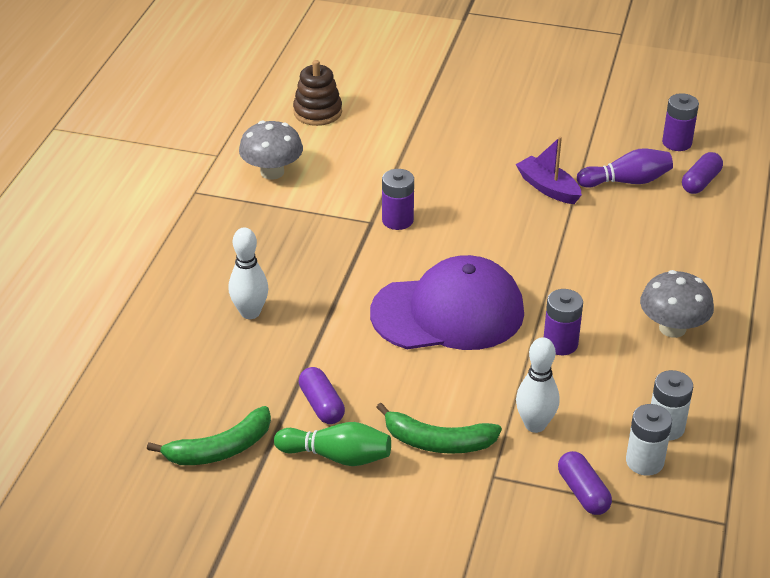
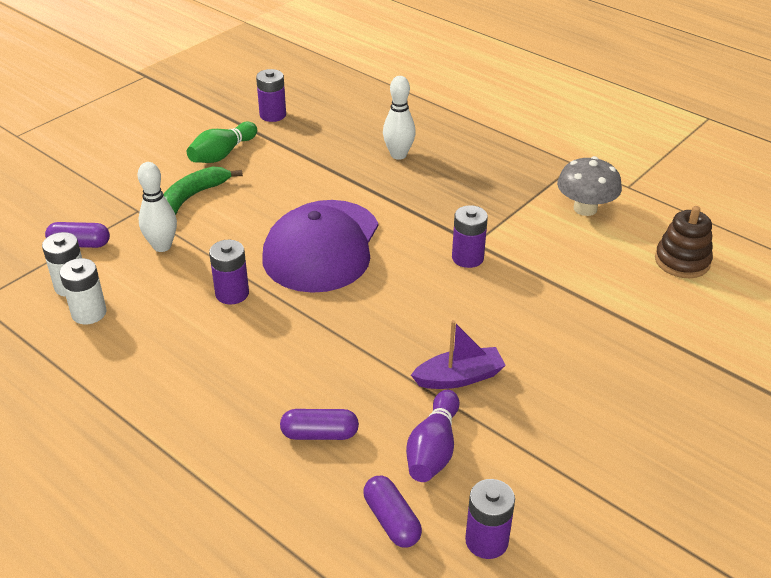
camera: 115 degrees right, 0 degrees up
green banana [147,406,271,465] -> purple battery [256,69,286,122]
purple capsule [299,367,345,424] -> purple capsule moved to [280,409,359,440]
grey mushroom [640,270,714,338] -> none

